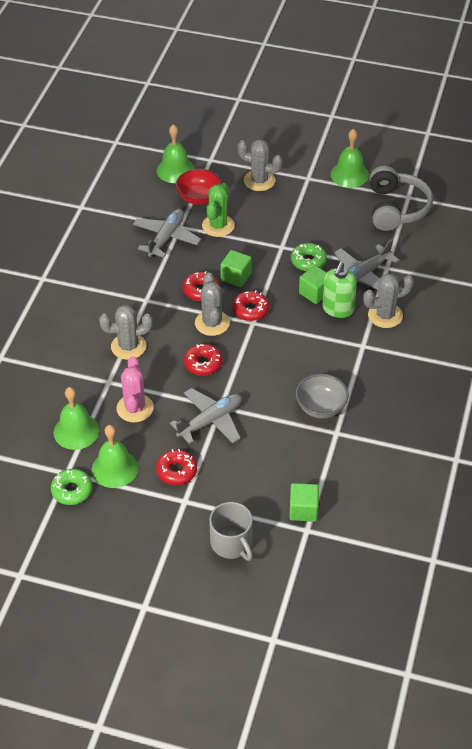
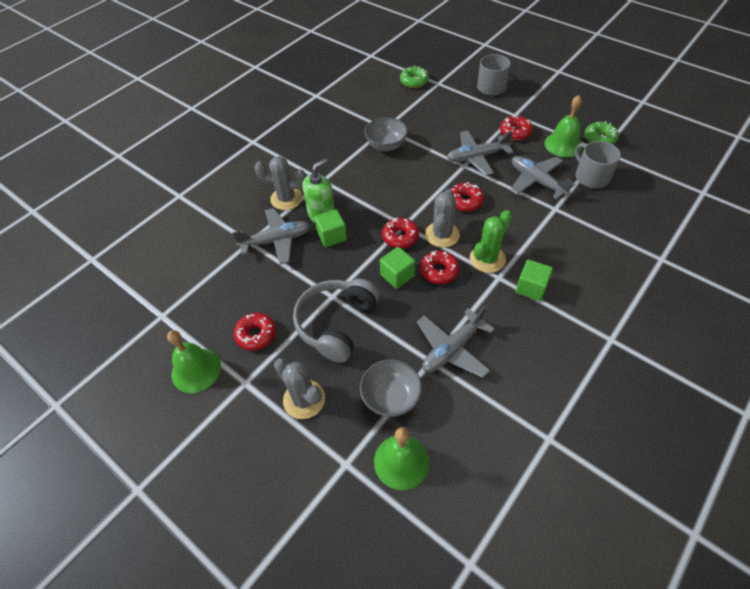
camera: 155 degrees left, 5 degrees up
green bell [53,387,99,450] -> grey mug [575,141,621,189]
grey cactus [99,305,153,360] -> none
pink cactus [117,356,154,423] -> grey plane [510,156,575,199]
red bowl [176,169,221,205] -> grey bowl [360,359,422,417]
green cactus [202,183,235,237] -> green cactus moved to [470,210,512,273]
green cube [289,483,319,522] -> green cube moved to [516,260,553,301]
green donut [291,243,327,271] -> green donut moved to [400,65,429,88]
grey headphones [369,166,433,231] -> grey headphones moved to [293,278,380,363]
none -> red donut [234,313,276,351]

